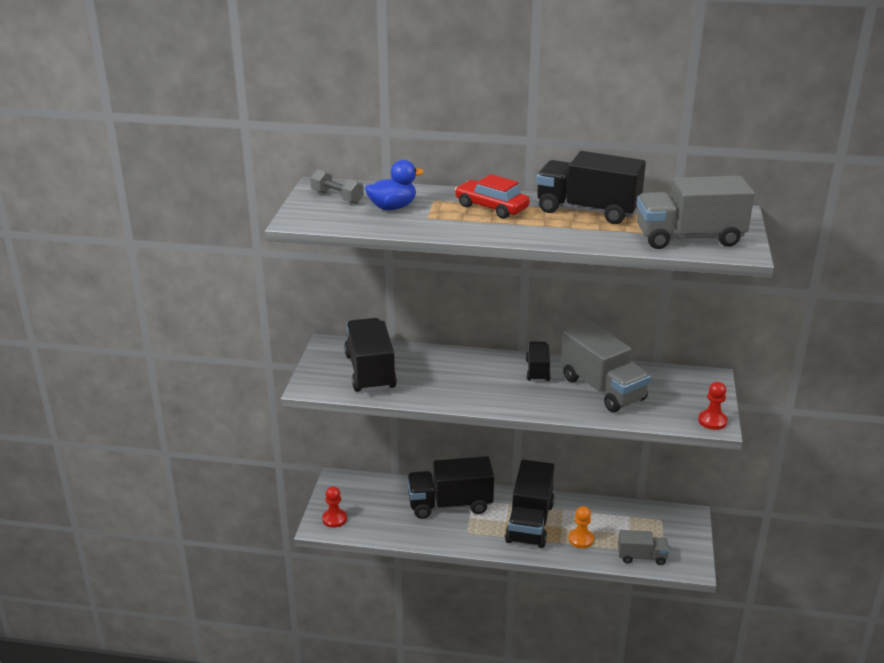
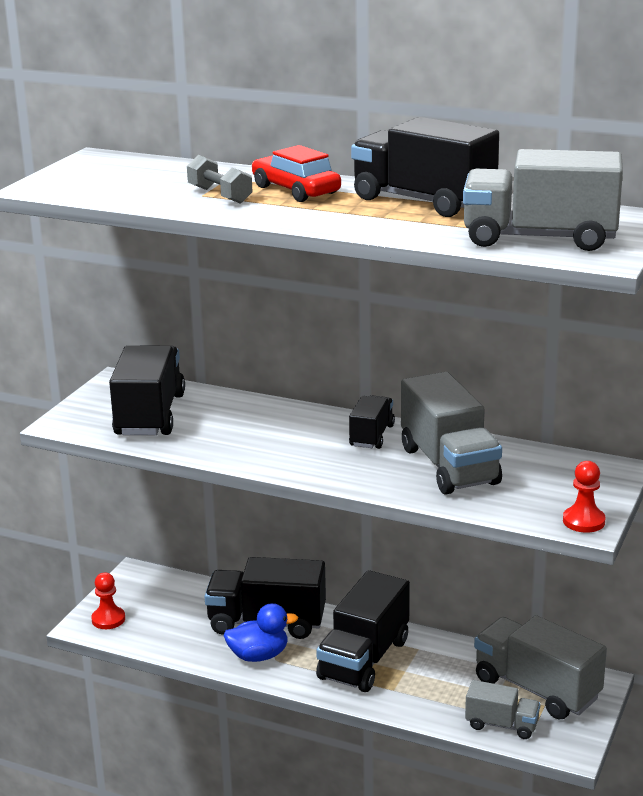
camera: 15 degrees right, 5 degrees down
grey dumbbell [310,169,364,204] -> grey dumbbell moved to [187,155,253,204]
blue duck [365,160,424,210] -> blue duck moved to [223,603,298,662]
orange pawn [568,506,594,548] -> none
none -> grey truck [474,615,607,720]

